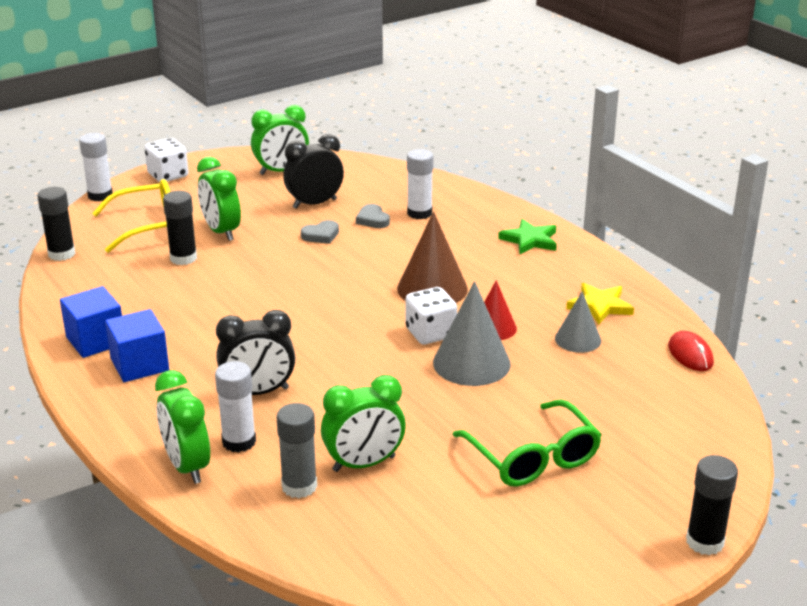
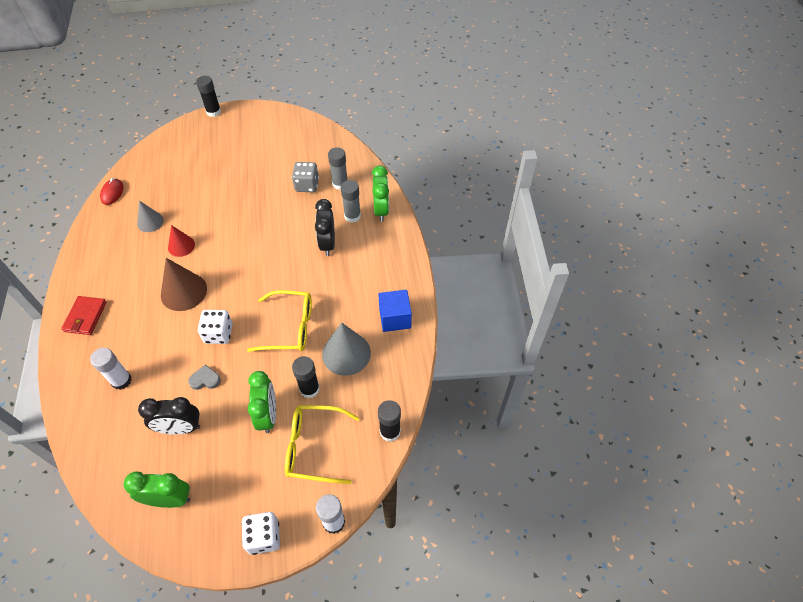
camera: 155 degrees left, 25 degrees up
blue cube [105,309,169,382] -> none
white glue stick [215,361,256,453] -> grey glue stick [341,180,361,223]
black clock [216,310,295,395] -> black clock turned 105 degrees counterclockwise [315,199,335,256]
green clock [321,375,406,472] -> grey dice [292,162,319,192]
grey heart [356,204,390,228] -> none
white dice [405,287,457,344] -> white dice moved to [198,310,233,344]
grey cone [433,281,511,386] -> grey cone moved to [322,322,371,376]
green glasses [453,400,602,487] -> none
green star [498,219,557,254] -> red wallet [61,296,107,335]
yellow star [566,283,634,325] -> none
none -> yellow glasses [247,290,312,352]

